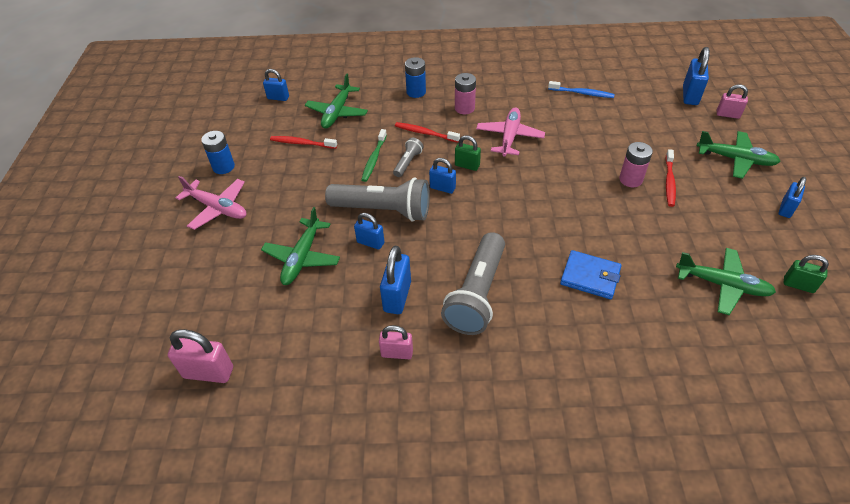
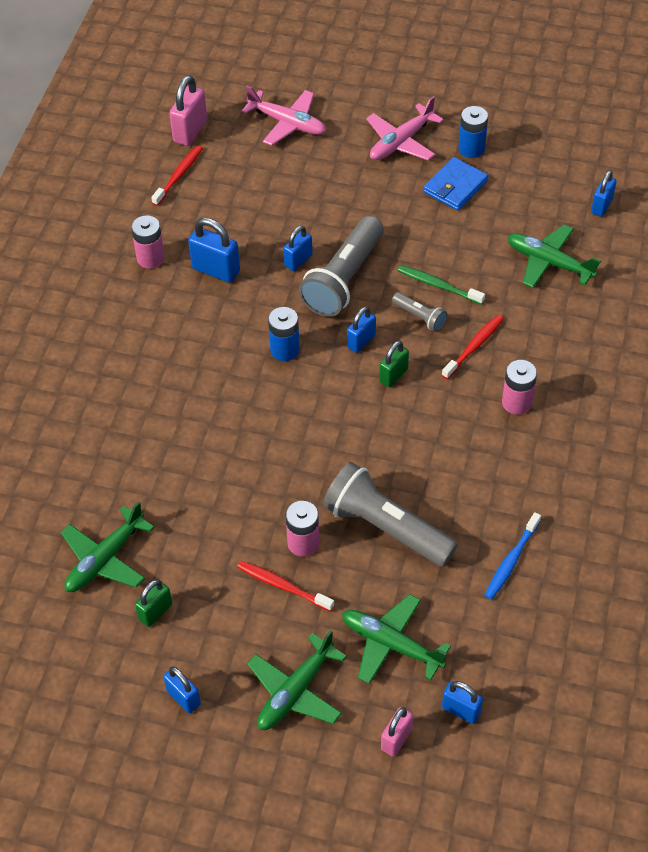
camera: 105 degrees right, 5 degrees up
green plane [261,207,340,285] -> green plane moved to [342,594,451,684]
red toothbrush [270,136,337,149] -> red toothbrush moved to [151,145,203,206]
pink padlock [379,325,413,359] -> pink battery [131,215,165,269]
blue battery [405,57,426,98] -> blue battery moved to [268,307,300,361]
grey flashlight [441,232,505,335] -> grey flashlight moved to [323,462,458,567]
pink plane [476,108,545,157] -> pink plane moved to [242,86,326,146]
blue wallet [560,250,621,299] -> blue wallet moved to [423,157,488,210]
blue padlock [683,47,710,105] -> blue padlock [442,681,483,724], size x0.65
green padlock [783,255,829,293] -> green padlock moved to [135,580,172,627]

